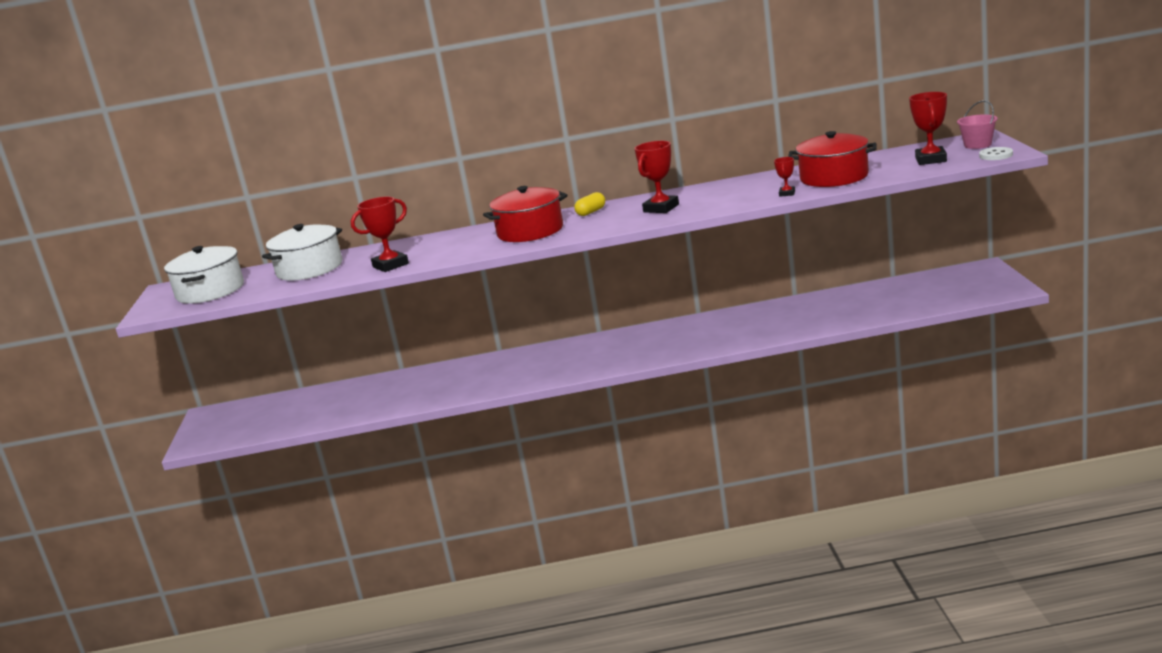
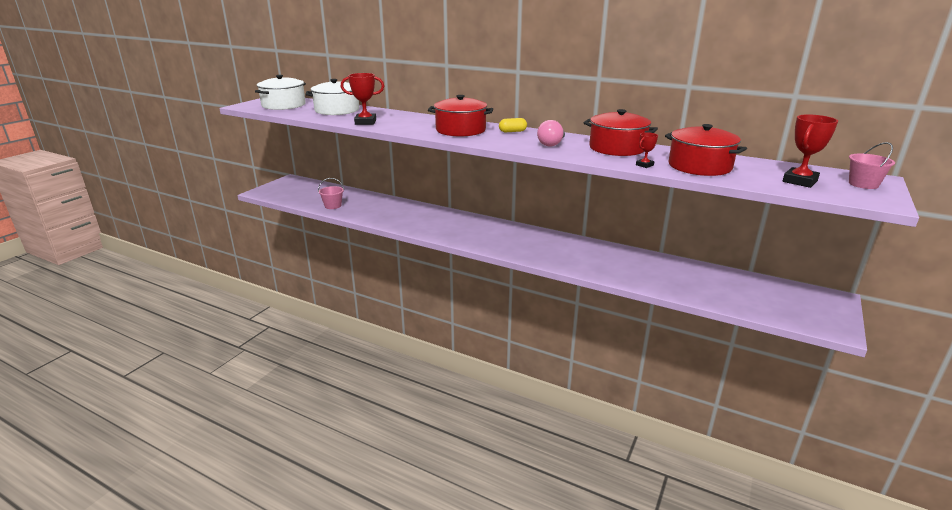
camera: 30 degrees right, 5 degrees up
red trophy [634,141,679,213] -> pink light bulb [537,120,565,147]
white button [979,147,1013,160] -> none
none -> pink bucket [318,178,344,209]
none -> red pot [584,109,658,156]

